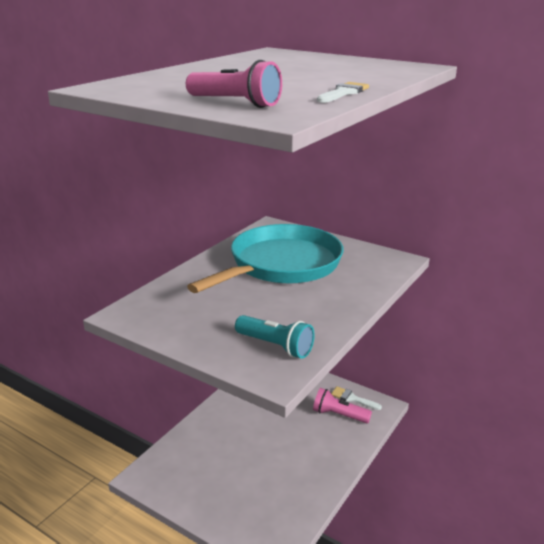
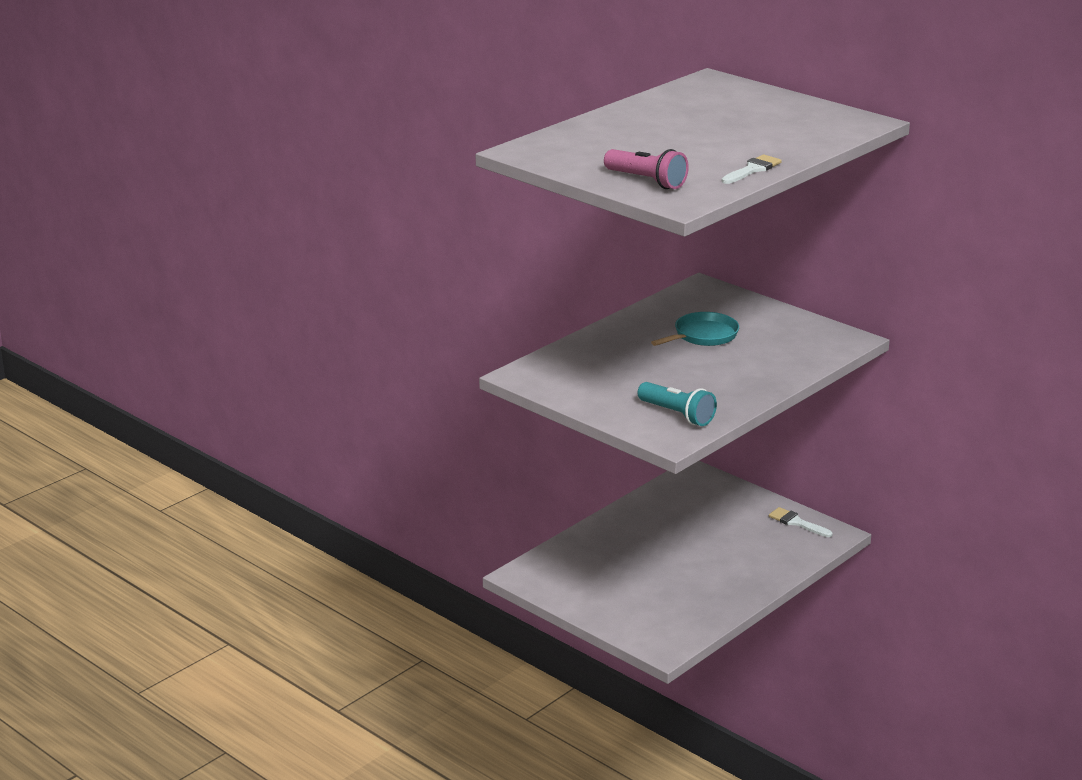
camera: 10 degrees right, 0 degrees up
turquoise pan [187,224,344,293] -> turquoise pan [651,312,739,346], size x0.48
pink flashlight [313,388,372,424] -> none

